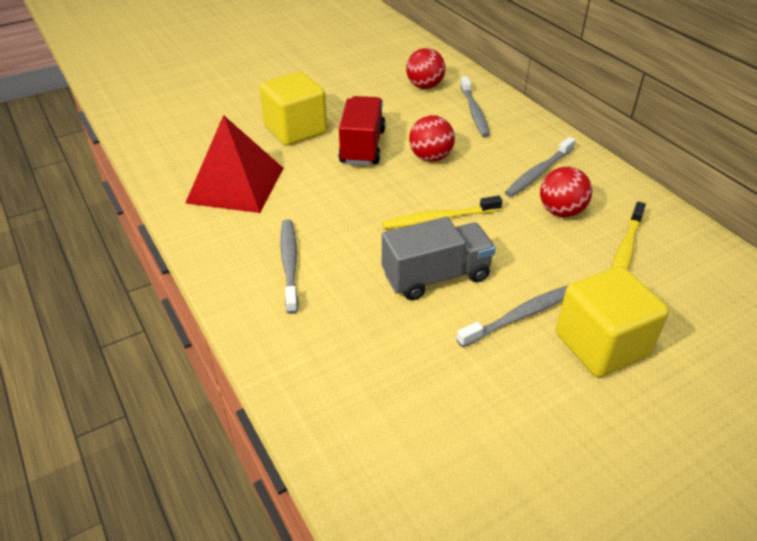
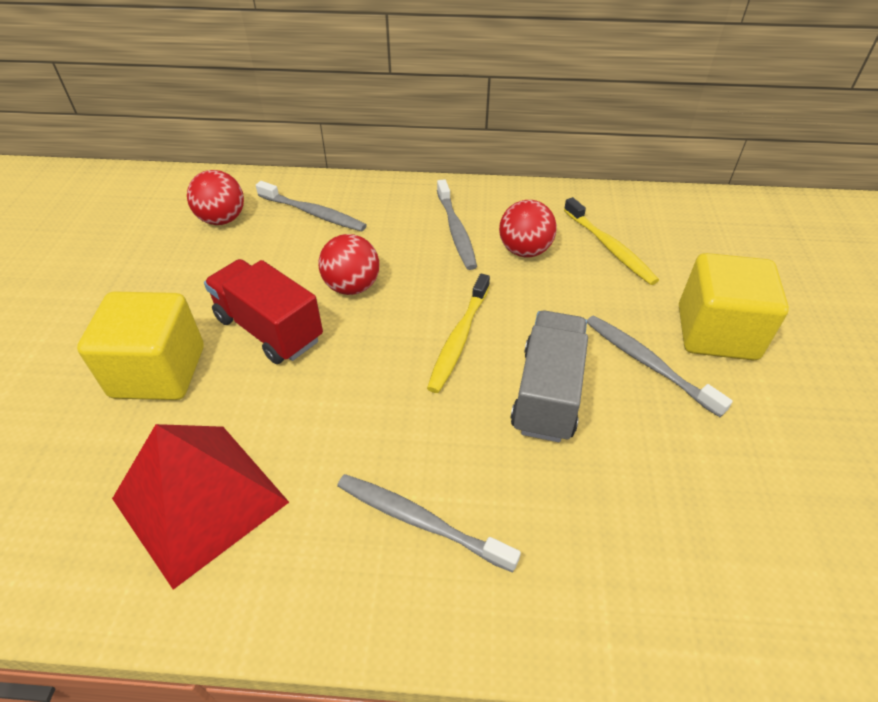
camera: 55 degrees left, 5 degrees up
grey toothbrush [456,285,569,347] -> grey toothbrush turned 45 degrees counterclockwise [587,315,733,417]

